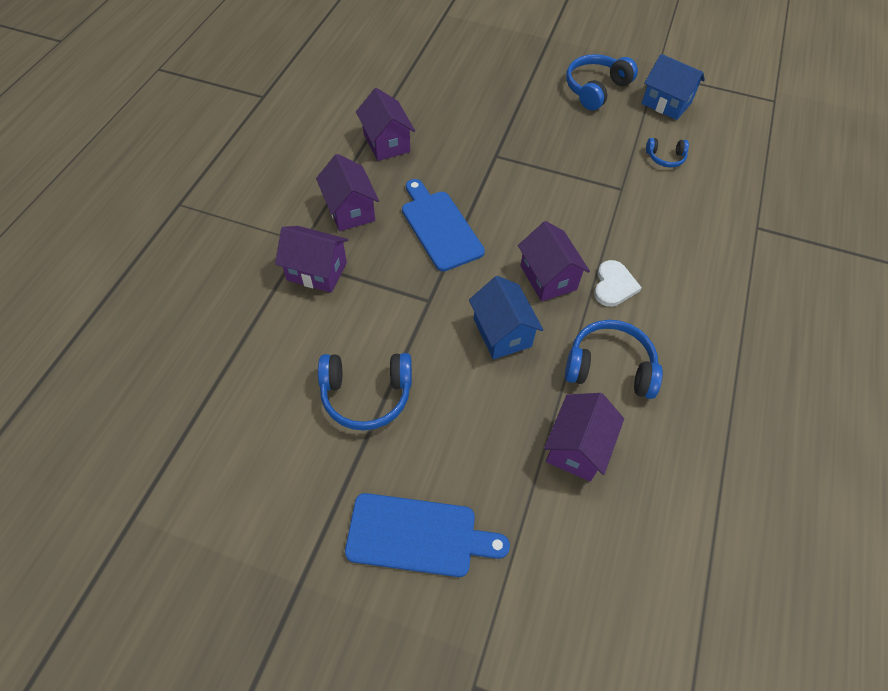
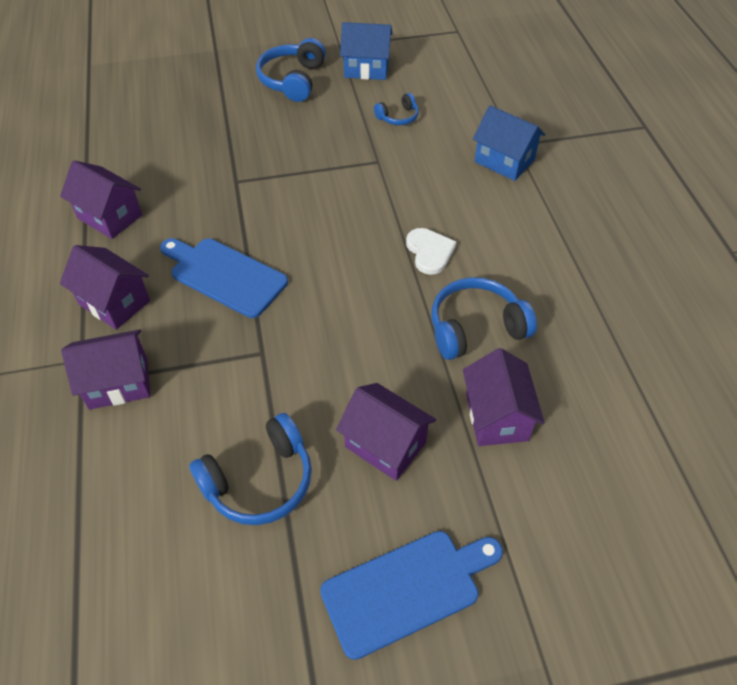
camera: 30 degrees left, 5 degrees down
blue house [469,276,543,359] -> blue house moved to [473,105,546,181]
purple house [518,221,590,302] -> purple house moved to [336,383,436,481]

